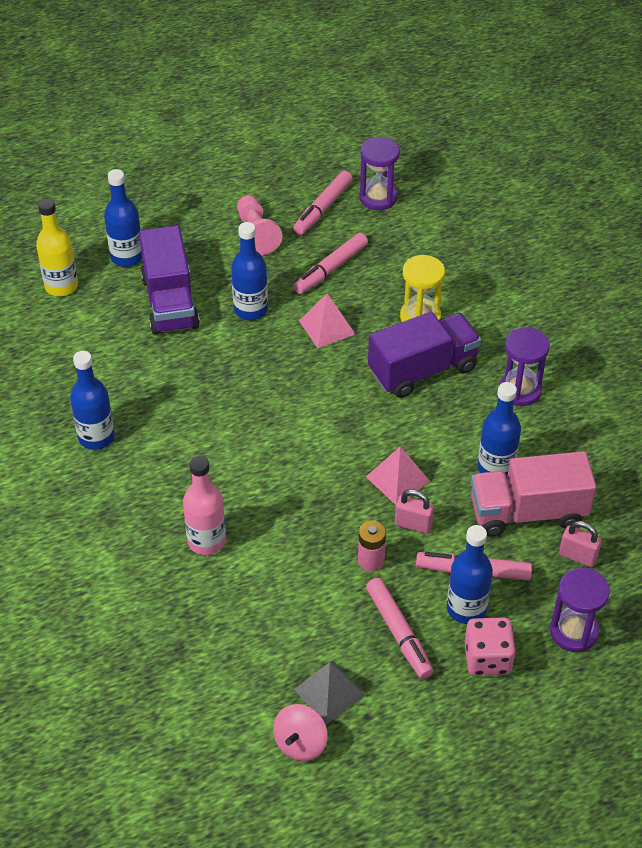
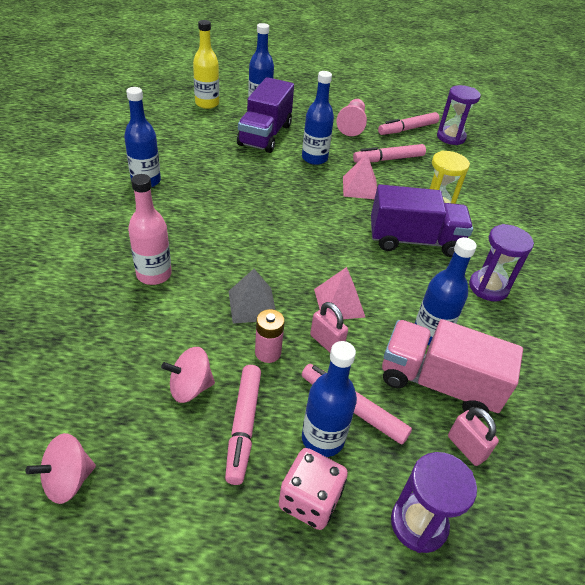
camera: 25 degrees right, 5 degrees down
grey pyramid [294,661,366,725] -> grey pyramid moved to [229,269,276,324]
none -> pink spinning top [161,347,215,403]

